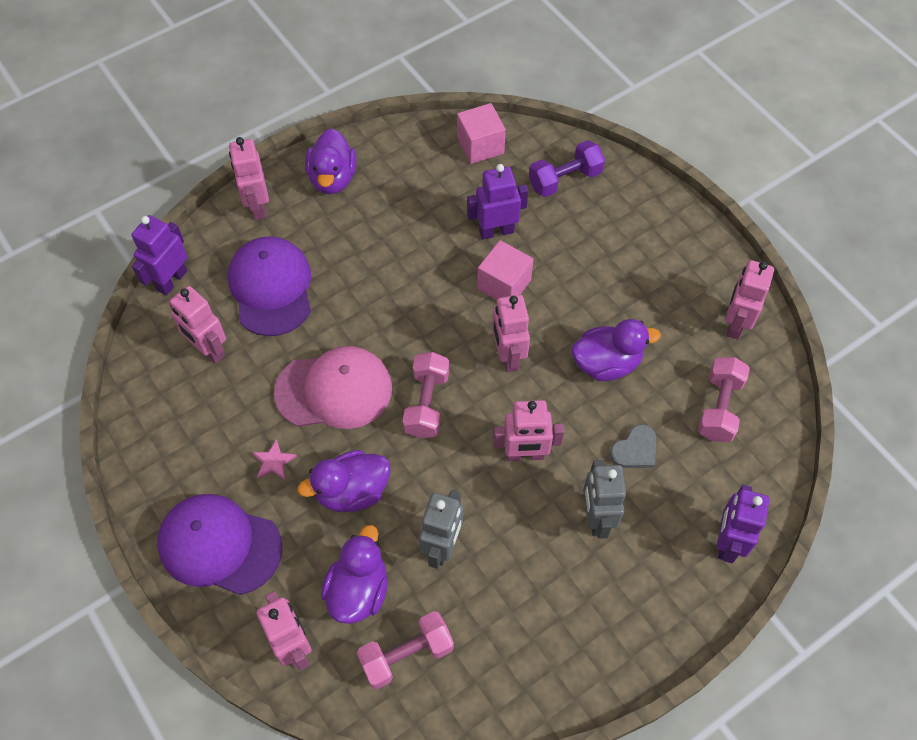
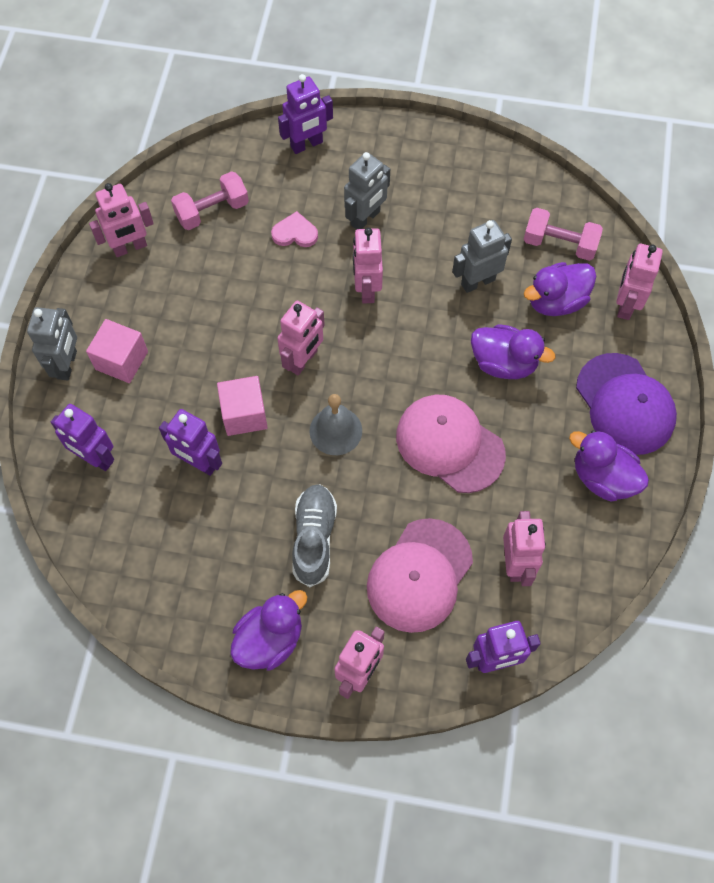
camera: 135 degrees left, 5 degrees up
purple cap [228,236,311,336] -> pink cap [367,518,473,633]
pink star [252,439,297,480] -> none
pink dumbbell [402,352,449,438] -> none
pink cube [457,103,506,164] -> pink cube moved to [86,319,148,383]
pink robot [493,400,564,461] -> pink robot turned 135 degrees counterclockwise [353,228,383,304]
purple dumbbell [529,140,605,197] -> purple robot [50,404,114,471]
purple duck [572,319,661,381] -> purple duck moved to [569,430,649,501]
grey heart [610,424,657,468] -> pink heart [271,211,318,247]
none -> grey robot [27,307,77,381]
none -> grey shoe [292,484,337,587]
none -> grey bell [310,394,362,455]

